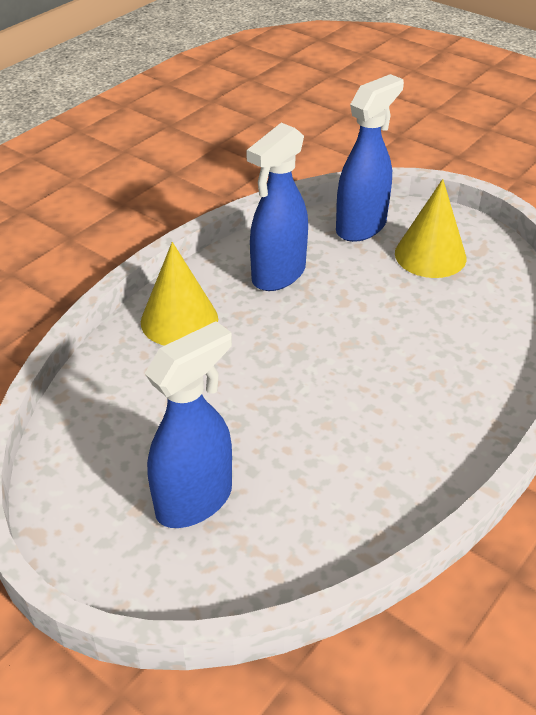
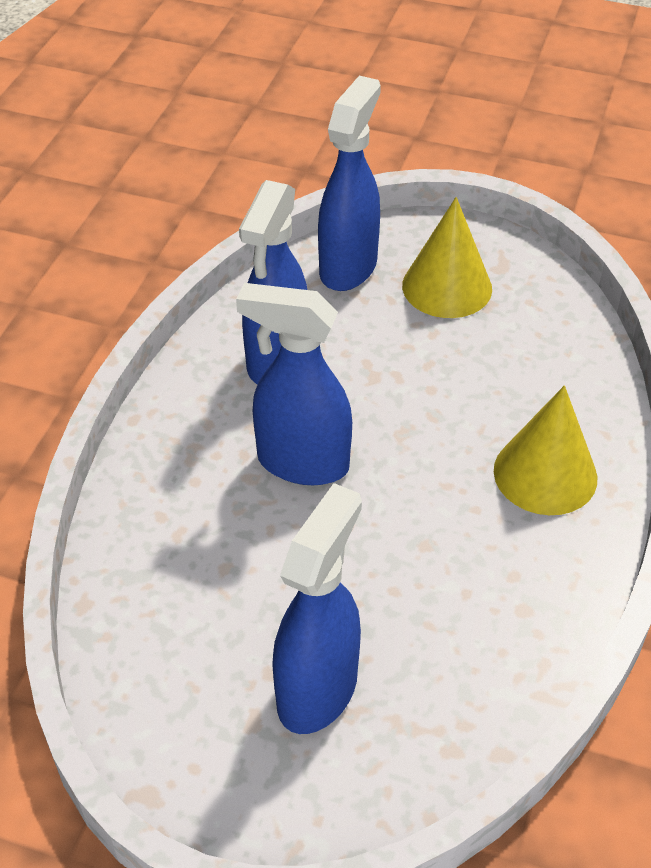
camera: 20 degrees left, 5 degrees up
yellow cone [141,242,218,346] -> yellow cone moved to [494,385,597,515]
none -> blue spray bottle [236,283,352,485]

